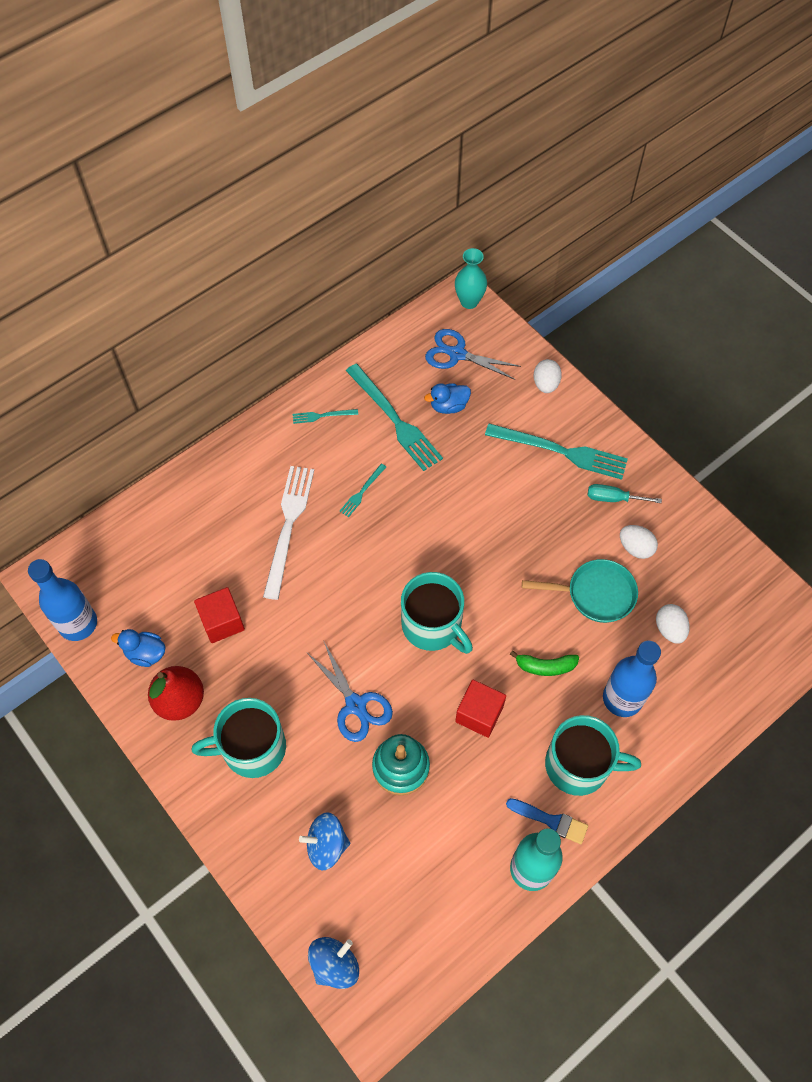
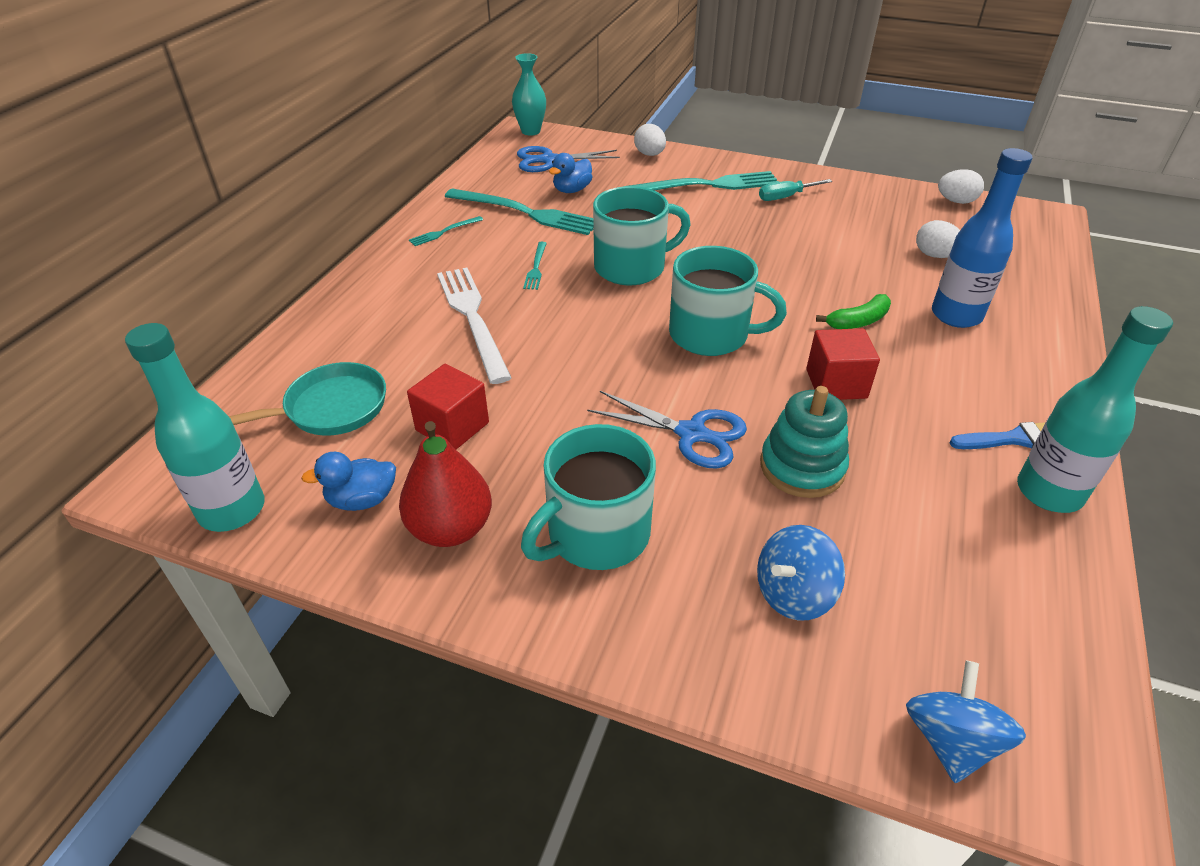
camera: 30 degrees left, 20 degrees down
blue bottle [28,559,97,641] -> turquoise bottle [125,323,265,532]
turquoise pan [522,559,638,623] -> turquoise pan moved to [229,362,386,436]
turquoise mug [545,715,641,796] -> turquoise mug moved to [593,186,691,285]
white egg [620,525,658,559] -> white egg moved to [938,169,984,204]

